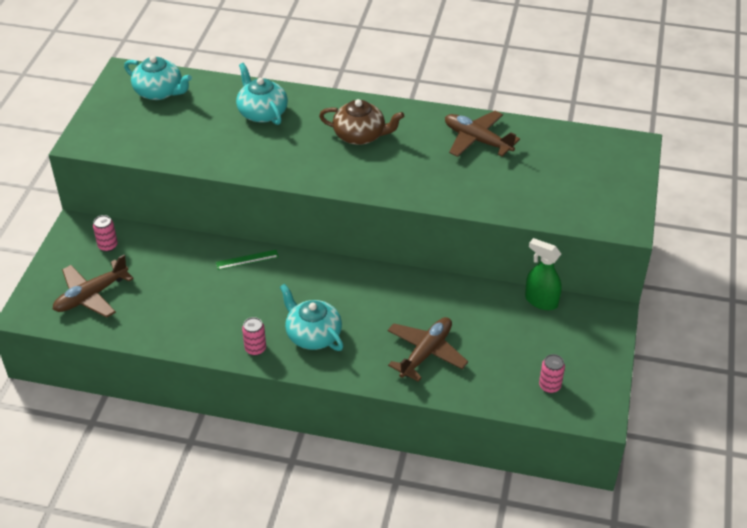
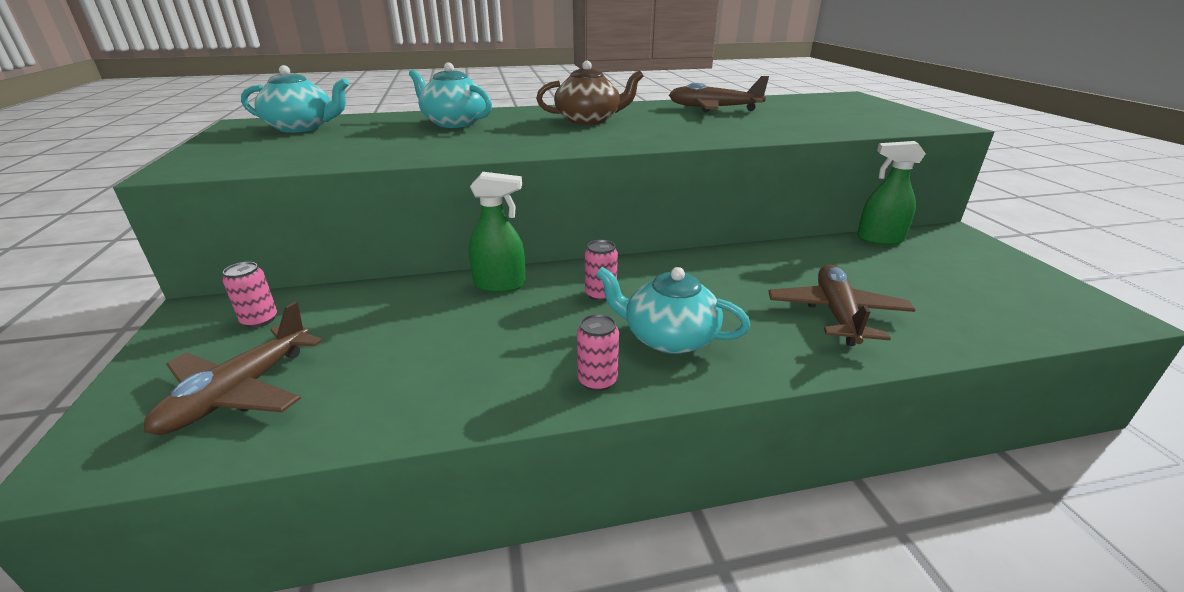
camera: 25 degrees left, 15 degrees down
green ruler [216,250,279,270] -> green spray bottle [469,172,526,293]
pink can [539,354,565,393] -> pink can moved to [585,240,618,301]

